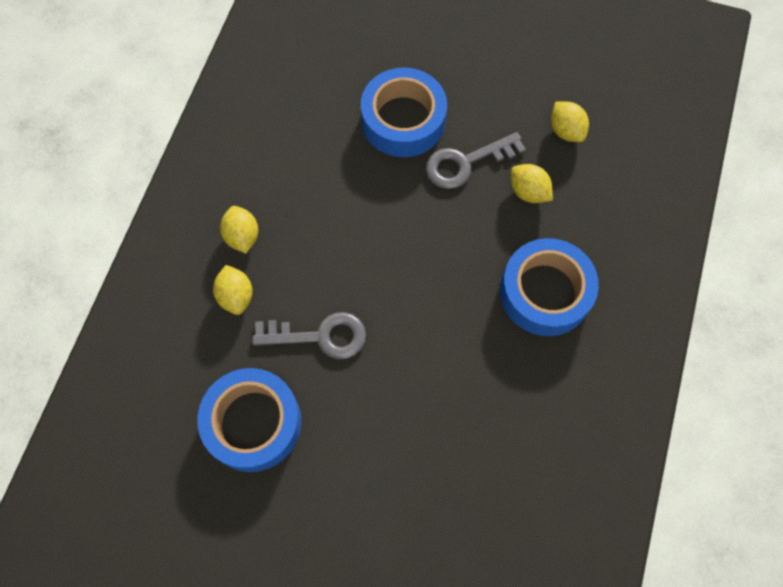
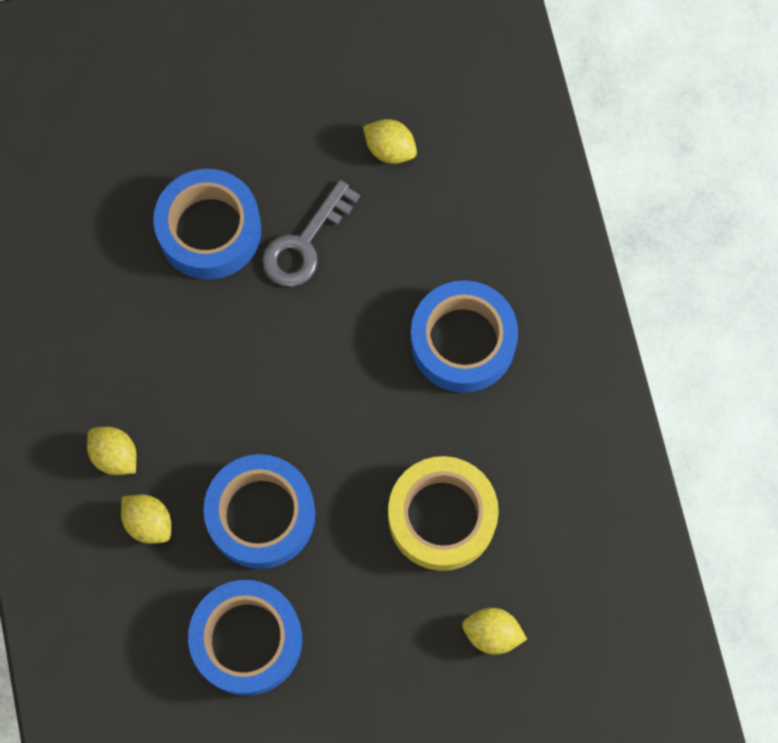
camera: 30 degrees left, 5 degrees up
grey key [252,312,366,359] -> blue tape [203,454,315,569]
yellow lemon [511,164,553,203] -> yellow lemon moved to [462,608,527,655]
none -> yellow tape [388,456,499,571]

